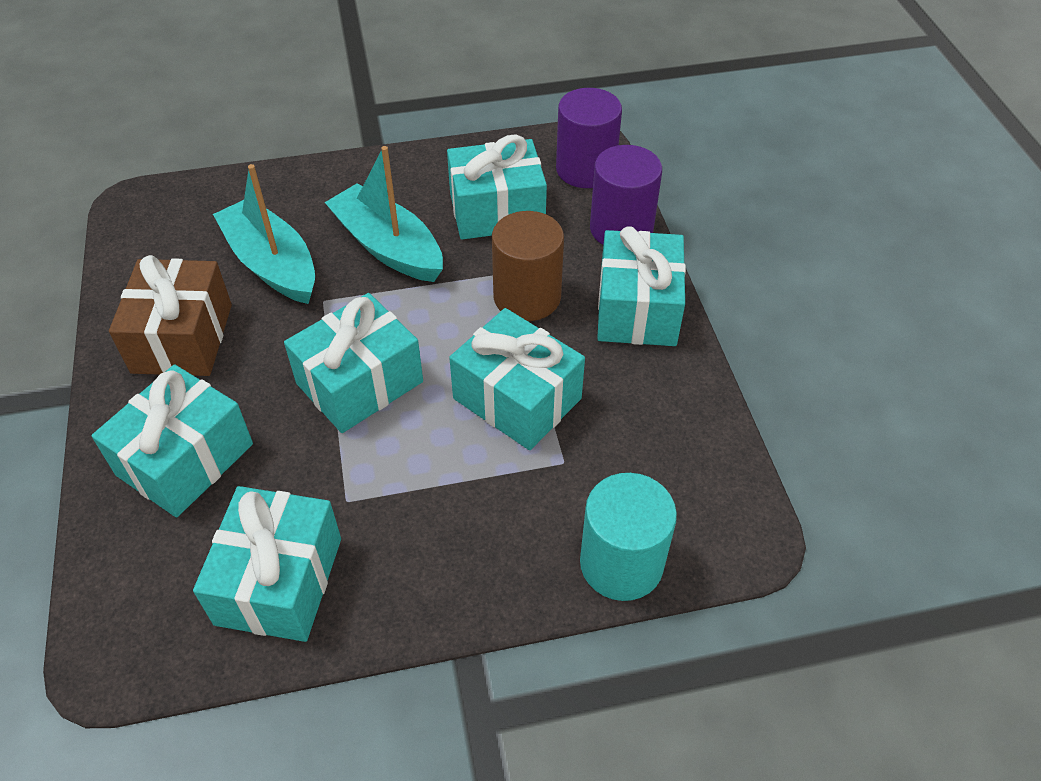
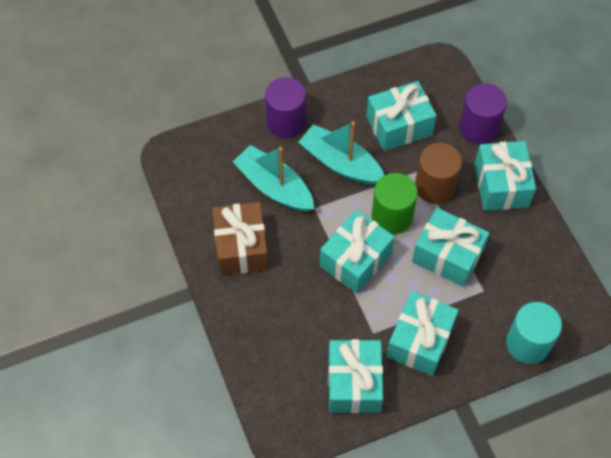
camera: 10 degrees left, 10 degrees up
turquoise gift [91,364,253,517] -> turquoise gift moved to [386,291,459,376]
purple cylinder [556,88,622,188] -> purple cylinder moved to [265,77,306,138]
none -> green cylinder [371,173,418,235]

